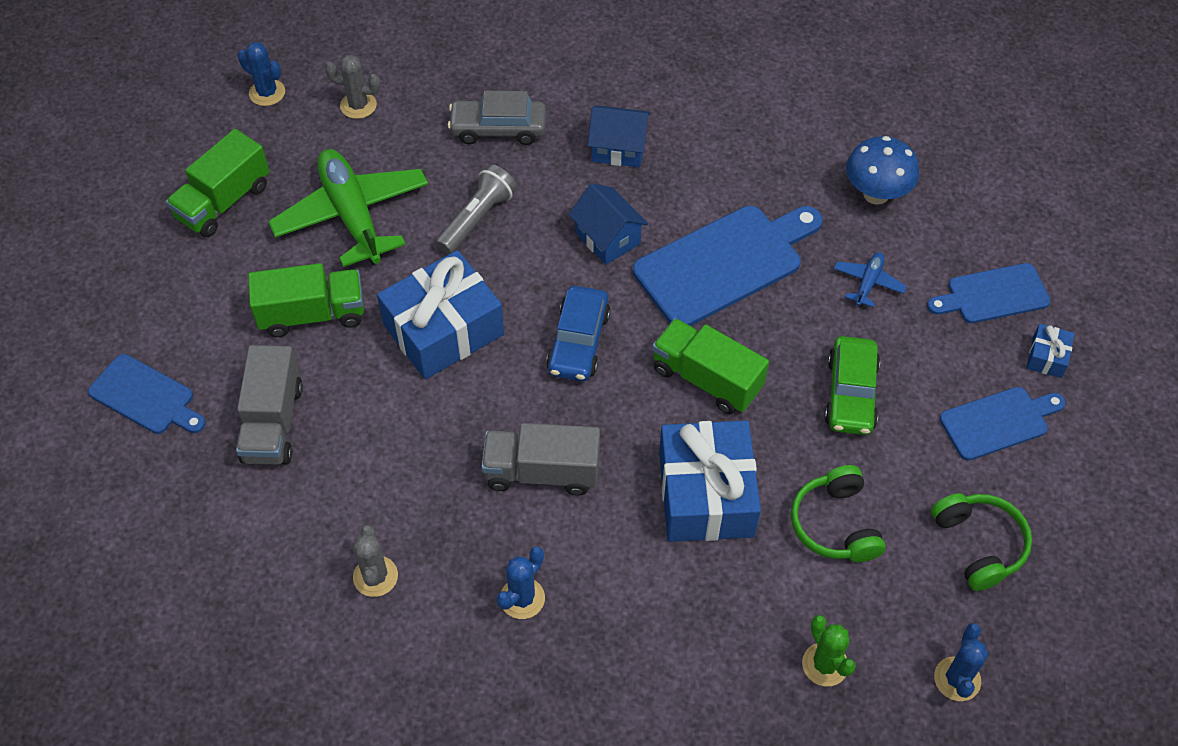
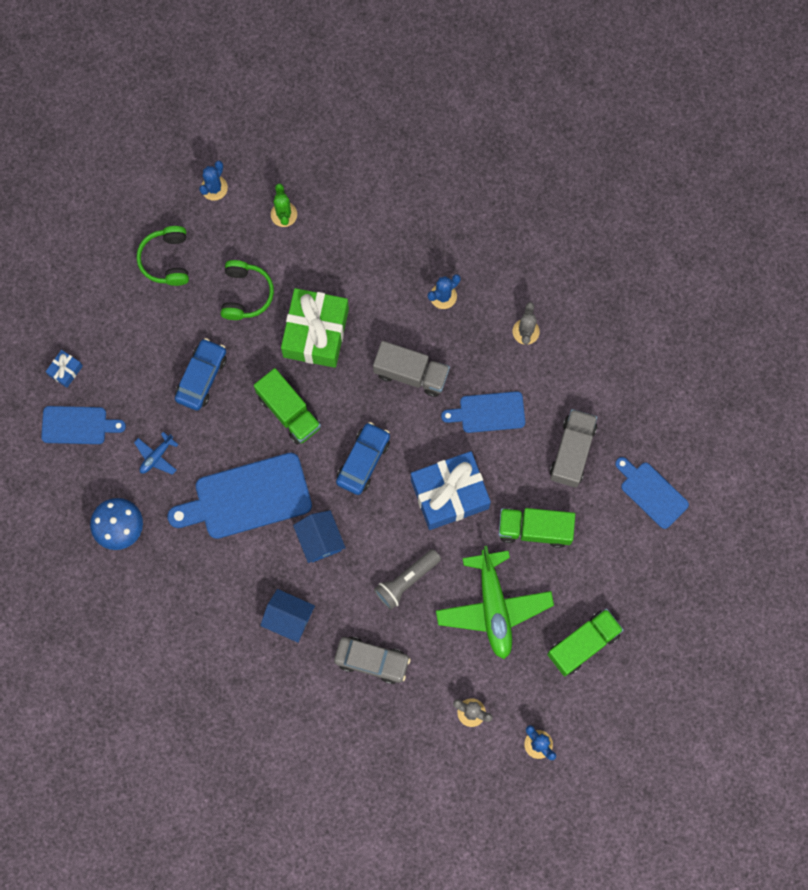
camera: 165 degrees left, 20 degrees up
blue gift [659,420,761,542] -> green gift [281,288,349,368]
green car [824,336,880,435] -> blue car [175,338,226,411]
blue cutting board [940,387,1066,461] -> blue cutting board moved to [441,391,525,433]

